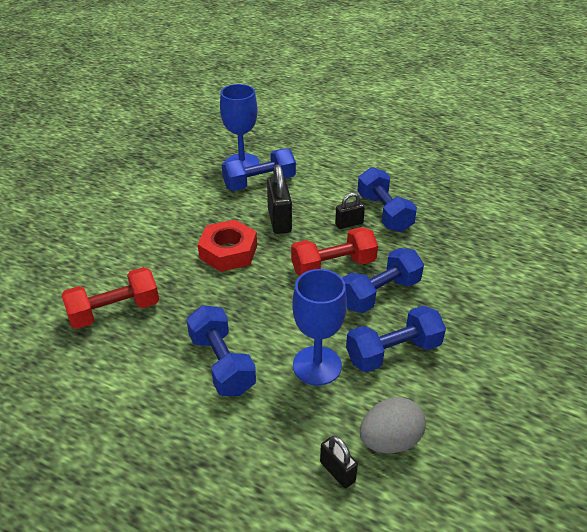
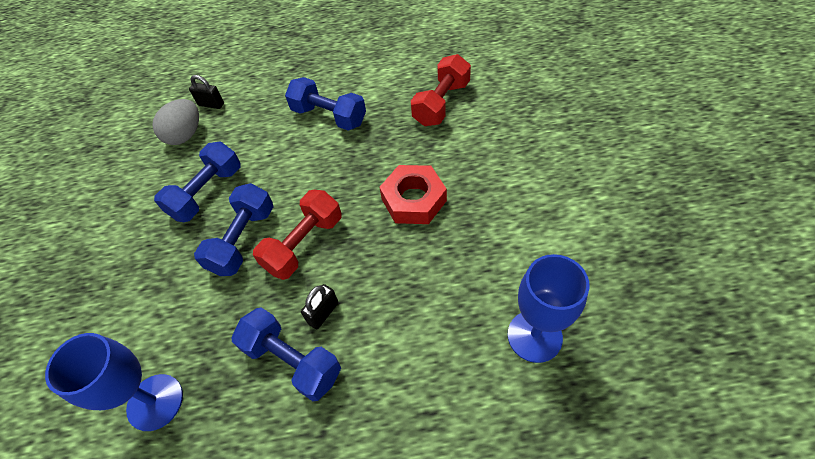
camera: 150 degrees right, 15 degrees up
blue dumbbell [222,149,296,191] -> none
black padlock [267,165,292,234] -> none
blue goblet [292,269,347,385] -> blue goblet moved to [45,333,183,431]

